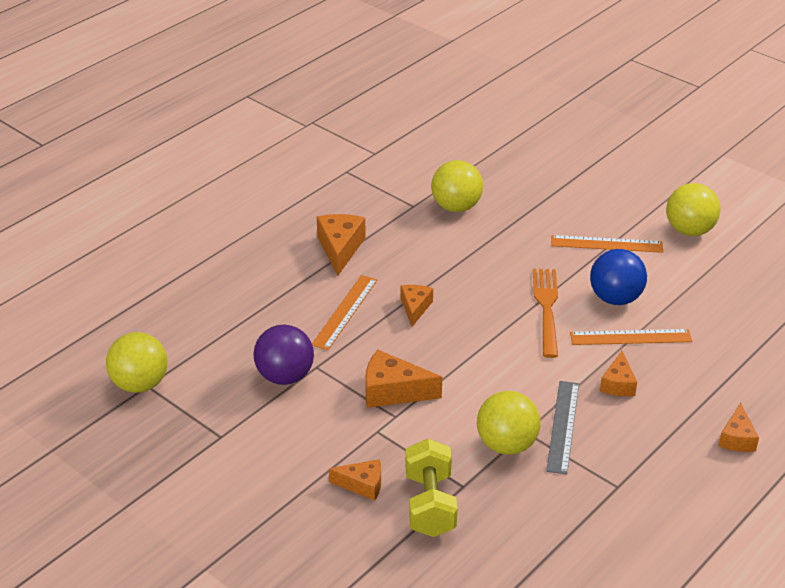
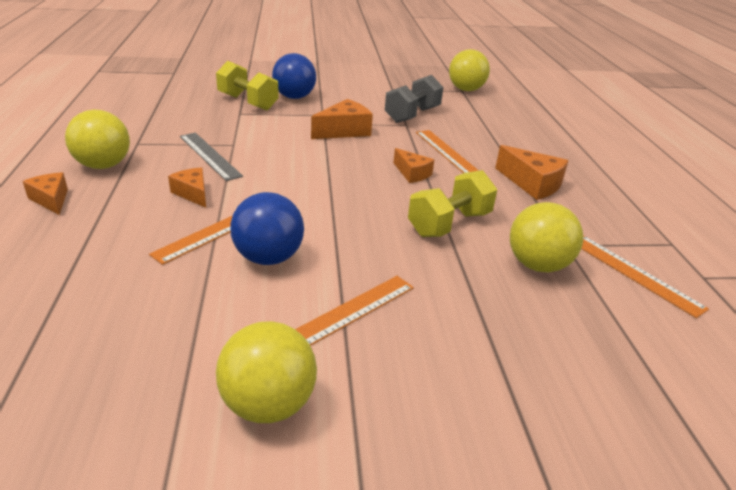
camera: 130 degrees right, 5 degrees down
purple ball [253,325,314,385] -> grey dumbbell [385,75,443,123]
orange cheese [329,459,381,501] -> blue ball [272,53,316,99]
yellow ball [477,391,541,455] -> yellow ball moved to [65,110,130,169]
orange fork [533,269,558,358] -> none
none -> yellow dumbbell [408,170,497,237]
none -> orange ruler [581,235,709,318]

